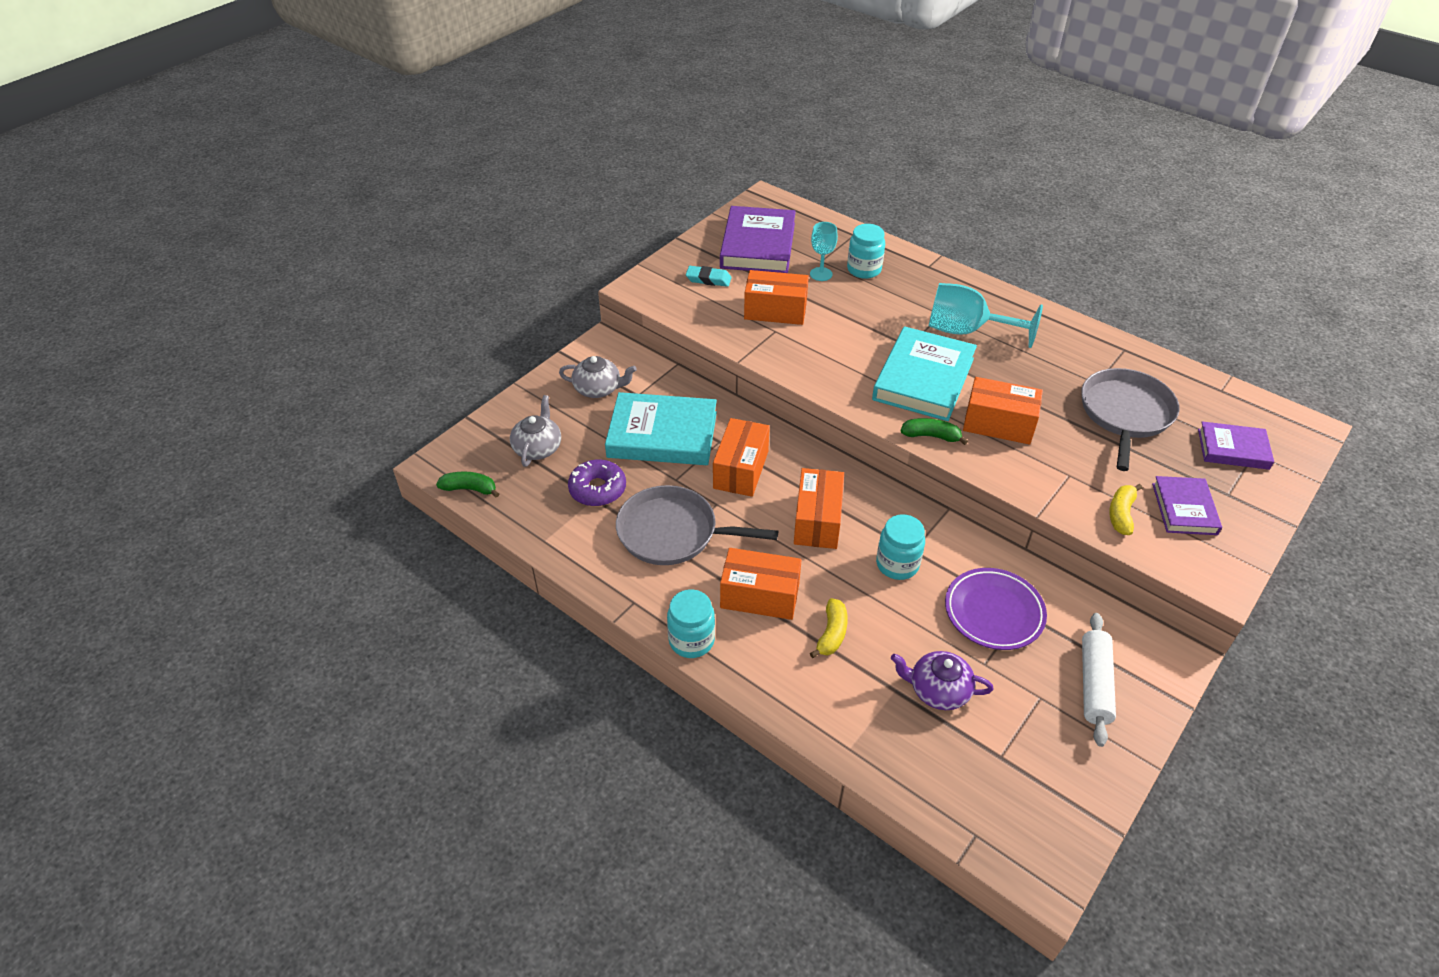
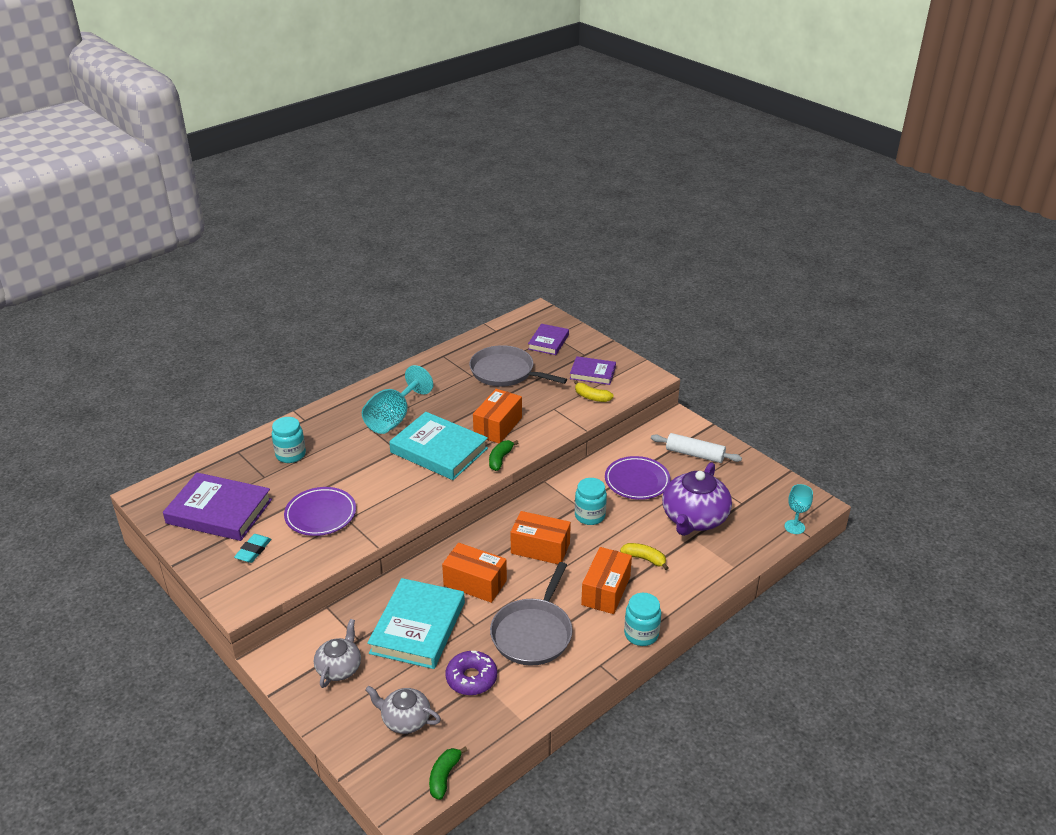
camera: 80 degrees left, 10 degrees down
orange box [744,270,809,325] -> purple plate [284,487,356,536]
turquoise goblet [810,222,838,281] -> turquoise goblet moved to [785,484,813,534]
purple teapot [891,651,994,710] -> purple teapot [662,462,732,536], size x1.71

